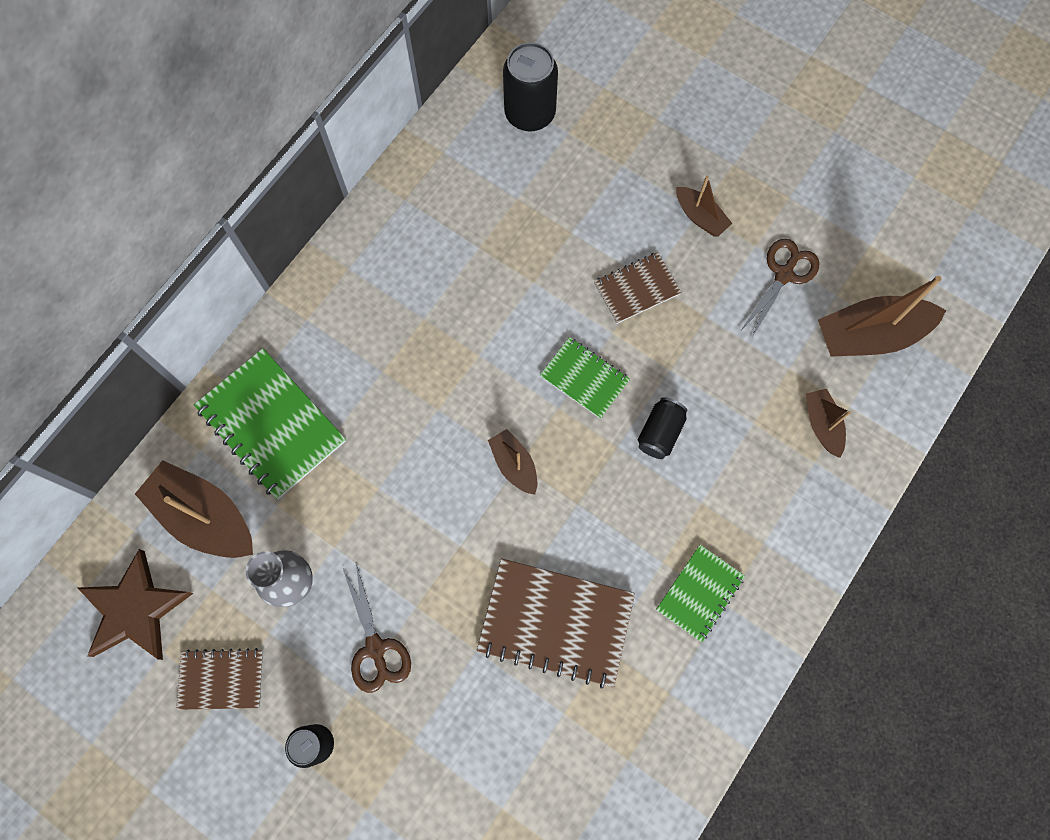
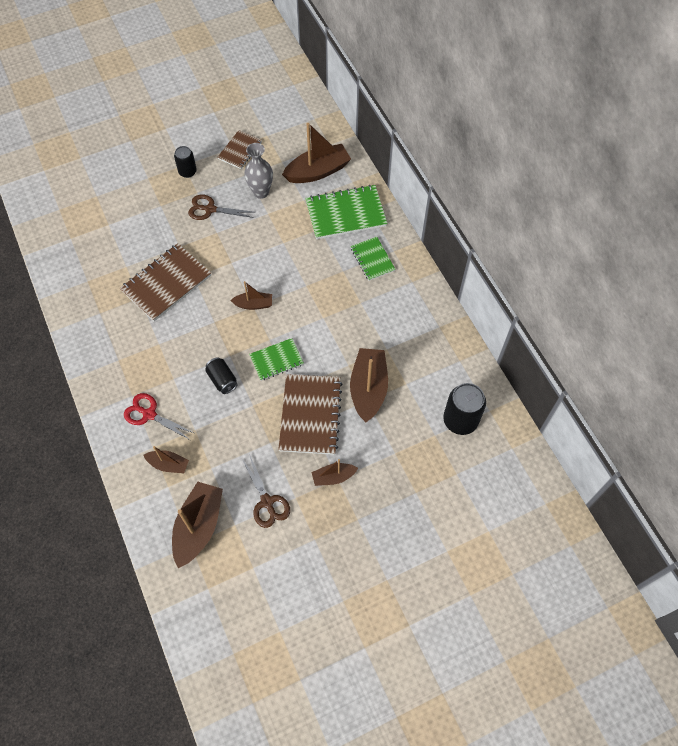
camera: 120 degrees right, 10 degrees down
brown star [78,549,194,660] -> none
brown notebook [594,252,681,324] -> brown notebook [278,374,343,455], size x1.72
green notebook [656,545,745,642] -> green notebook moved to [351,236,396,281]
none -> red scissors [124,393,194,440]
none -> brown boat [350,348,388,422]

